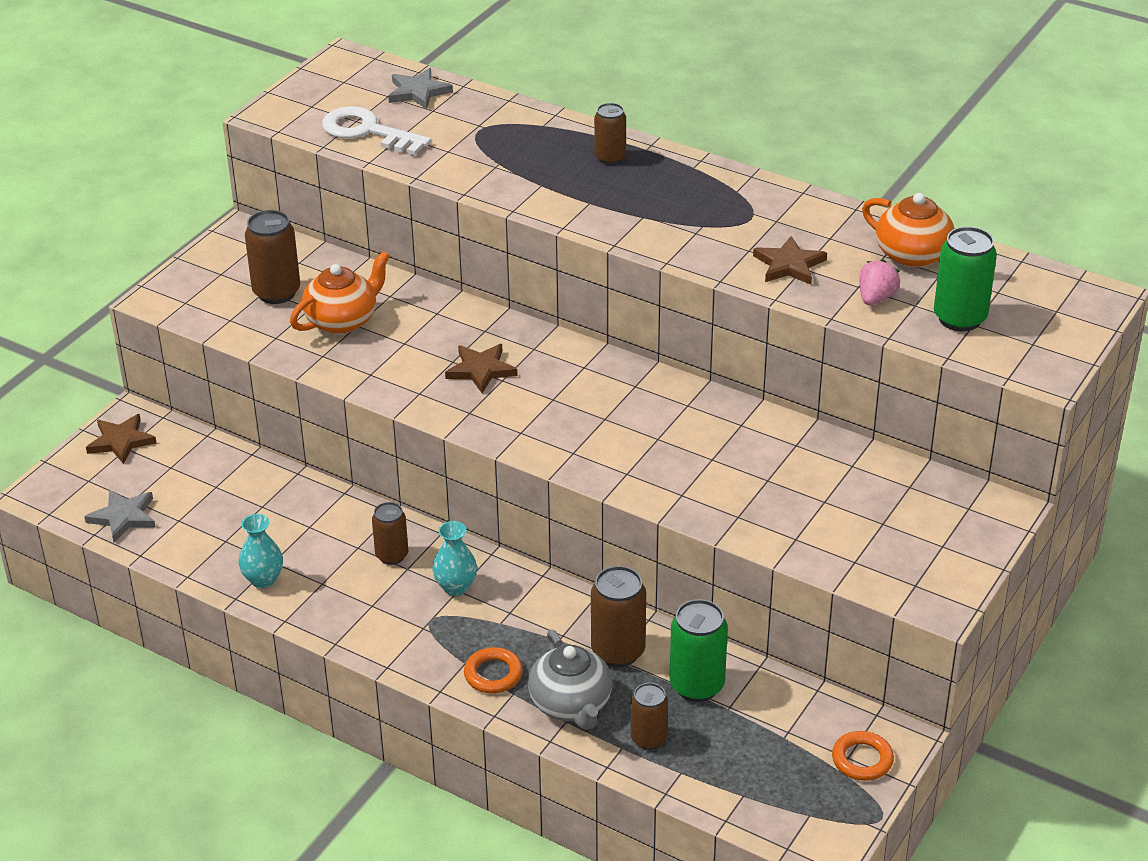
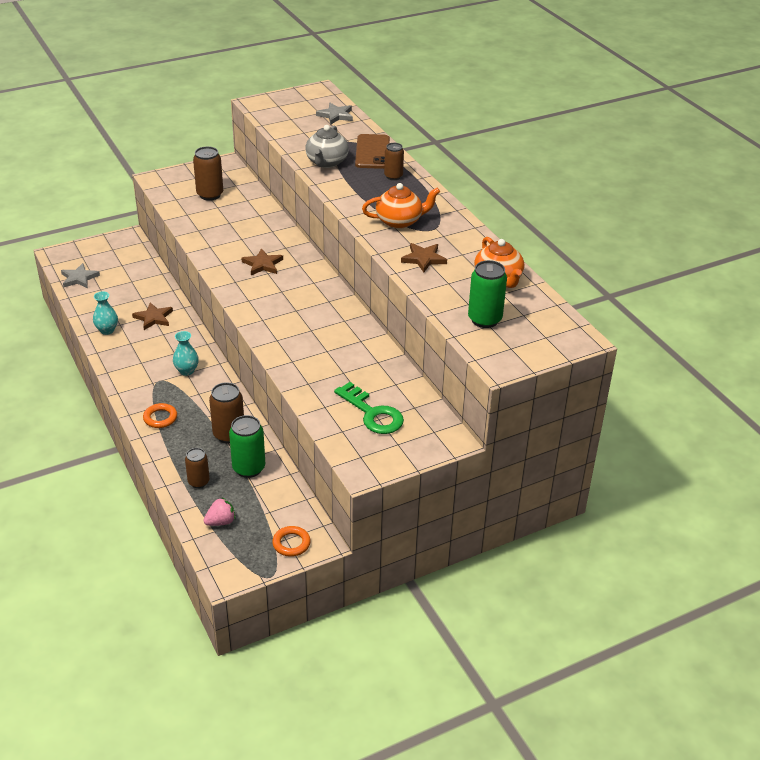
camera: 30 degrees right, 0 degrees up
brown star [86,414,157,464] -> brown star moved to [132,302,173,330]
orange teapot [290,251,390,334] -> orange teapot moved to [362,183,440,229]
white key [322,106,431,155] -> none
brown can [372,502,408,565] -> none
grey teapot [528,630,612,730] -> grey teapot moved to [305,125,349,168]
pink strawberry [859,260,900,305] -> pink strawberry moved to [203,498,236,526]
none -> green key [334,382,404,434]
none -> brown phone [355,134,390,169]

